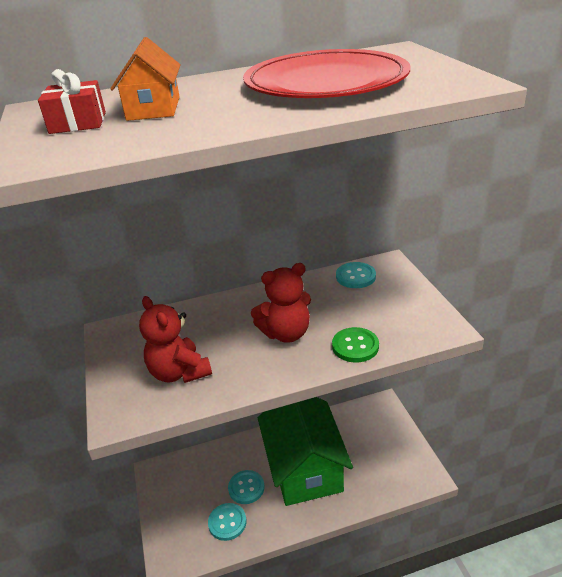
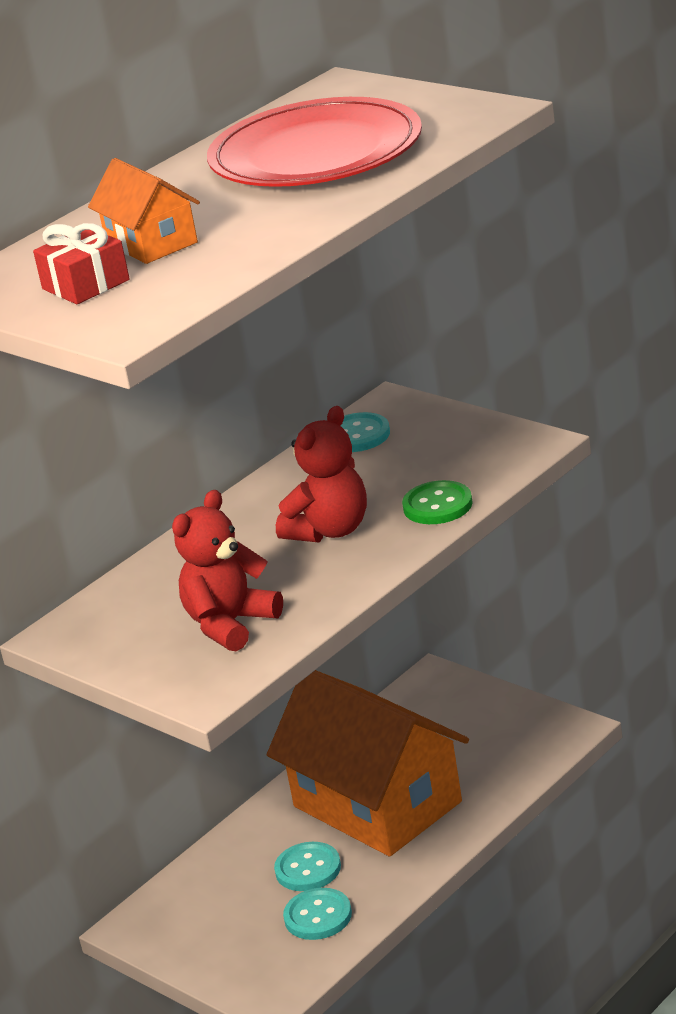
camera: 30 degrees left, 5 degrees down
red teddy bear [139,296,212,383] -> red teddy bear turned 105 degrees clockwise [172,490,283,651]
green house [258,397,353,506] -> orange house [267,670,469,857]

